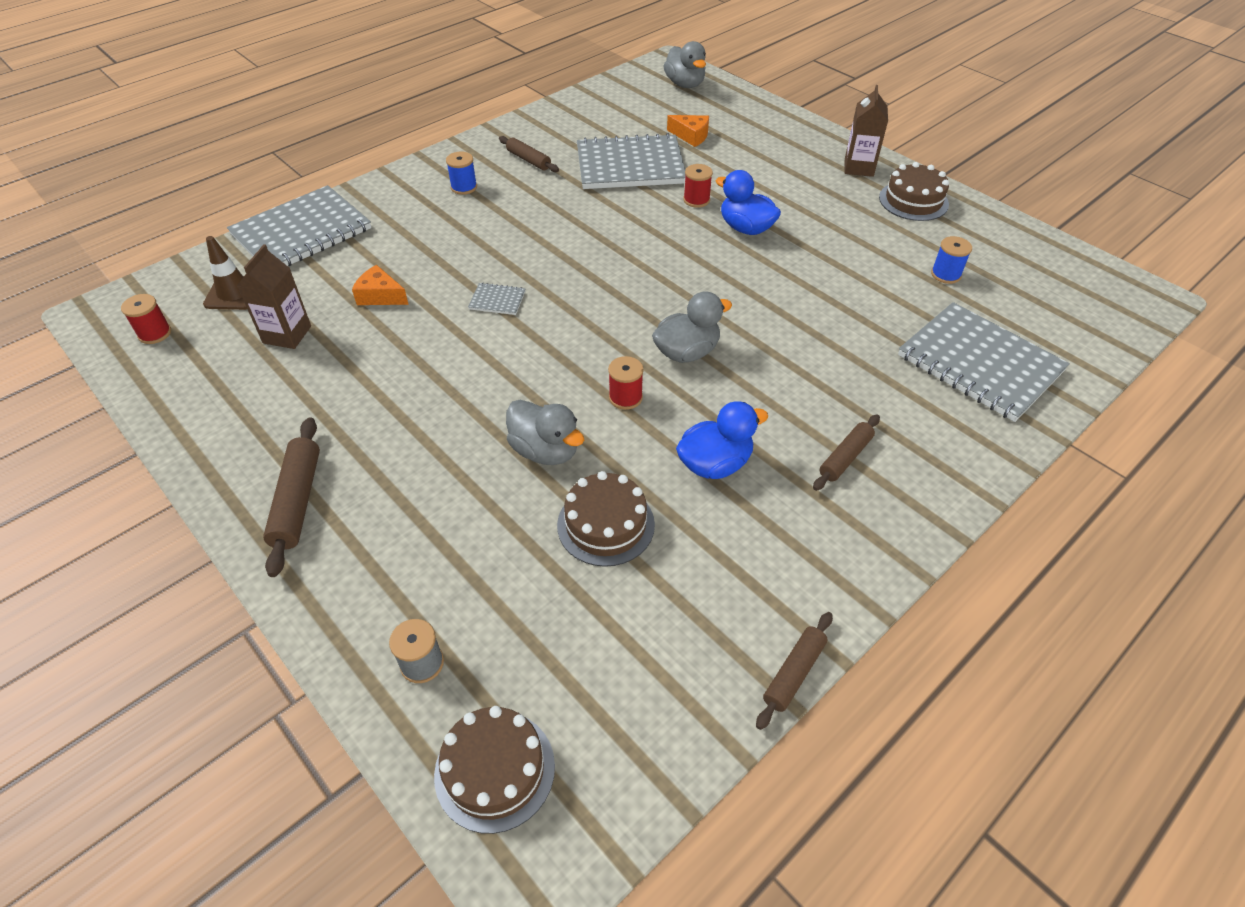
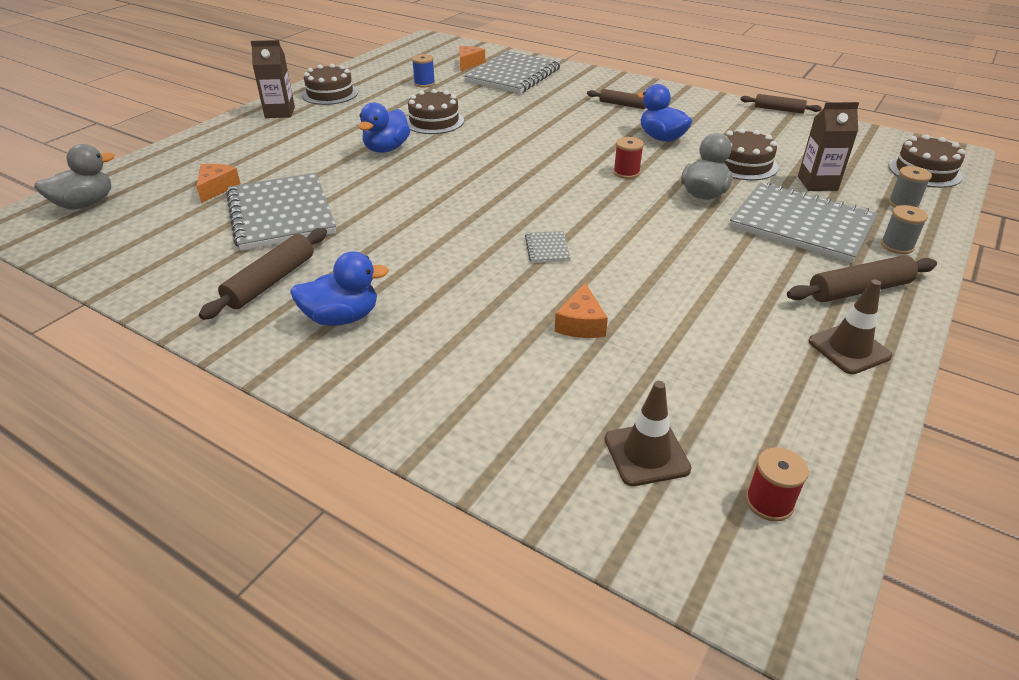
camera: 105 degrees left, 10 degrees down
grey notebook [227,185,371,266] -> grey notebook moved to [729,182,878,263]
brown carton [237,244,311,349] -> brown carton moved to [798,102,859,191]
blue spool [446,151,477,195] -> blue duck [290,251,389,326]
brown rolling pin [499,136,559,172] -> brown rolling pin [199,228,327,320], size x1.50
grey duck [652,291,732,363] -> none
red spool [683,164,713,208] -> none
none -> brown cake [406,89,464,134]
none -> orange cheese [459,46,485,71]
none -> brown traffic cone [808,279,892,374]
none -> grey spool [881,205,928,254]

